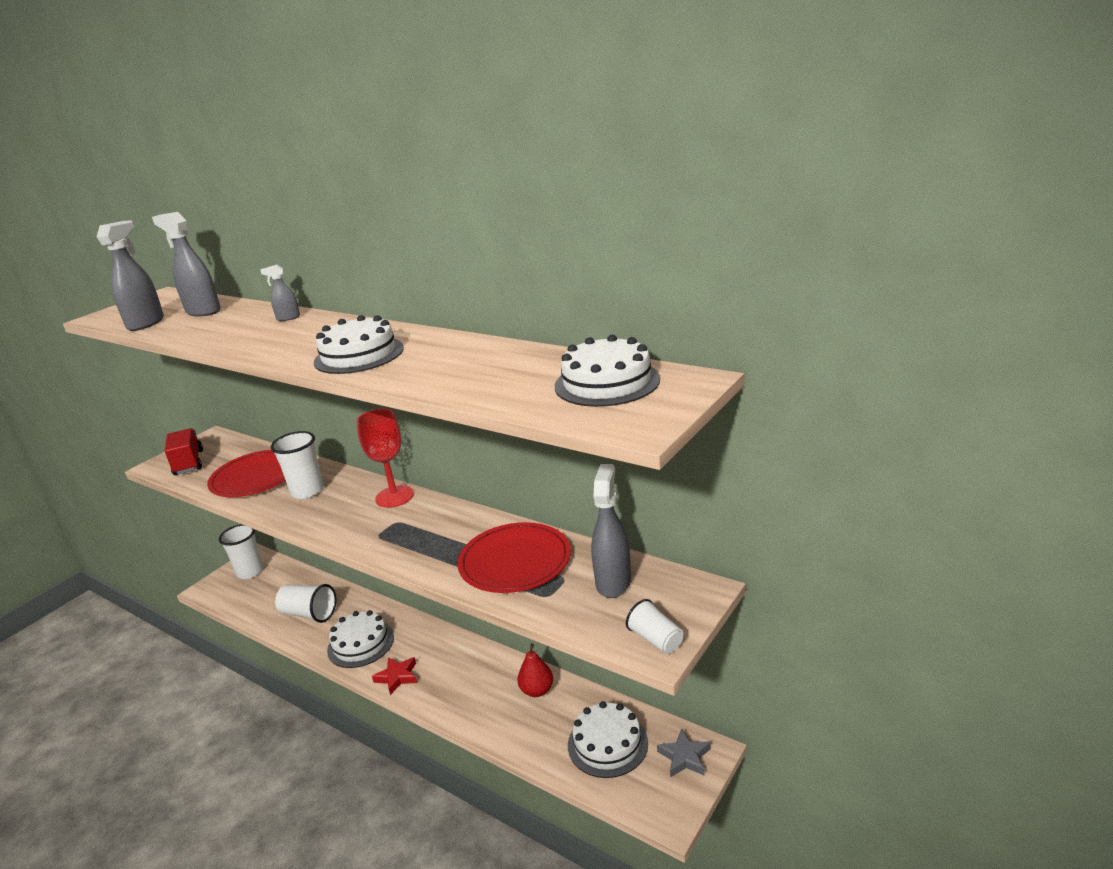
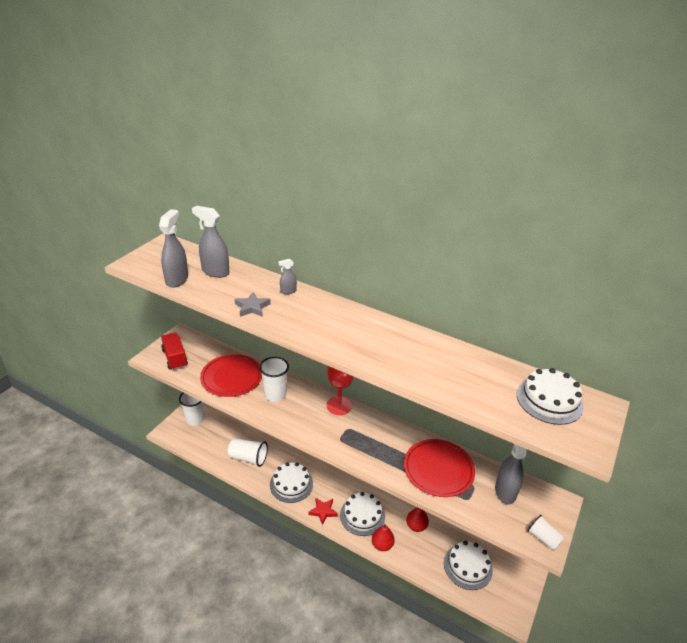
camera: 10 degrees left, 10 degrees up
white cake [314,315,404,374] -> white cake moved to [340,492,385,536]
grey star [657,728,711,778] -> grey star moved to [235,292,271,317]
none -> red pear [372,524,395,551]

